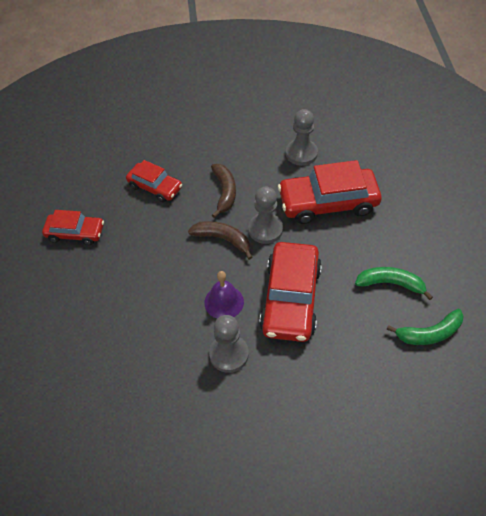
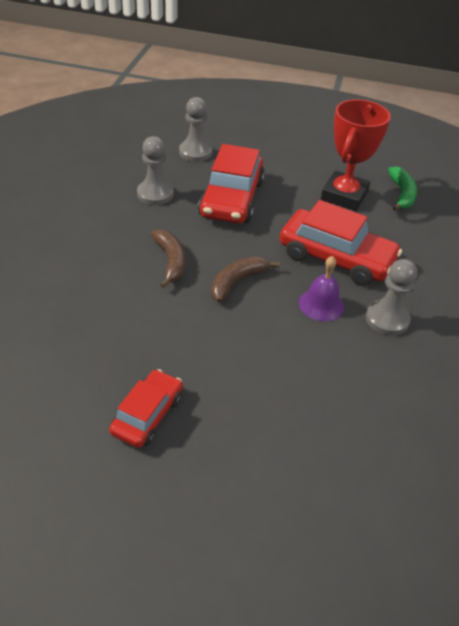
camera: 75 degrees left, 10 degrees down
red car [126,160,182,202] -> none
brown banana [211,164,236,218] -> brown banana turned 60 degrees clockwise [150,229,186,288]
grey pawn [248,187,283,244] -> grey pawn moved to [179,97,212,162]
green banana [355,267,433,300] -> red trophy [321,99,391,211]

